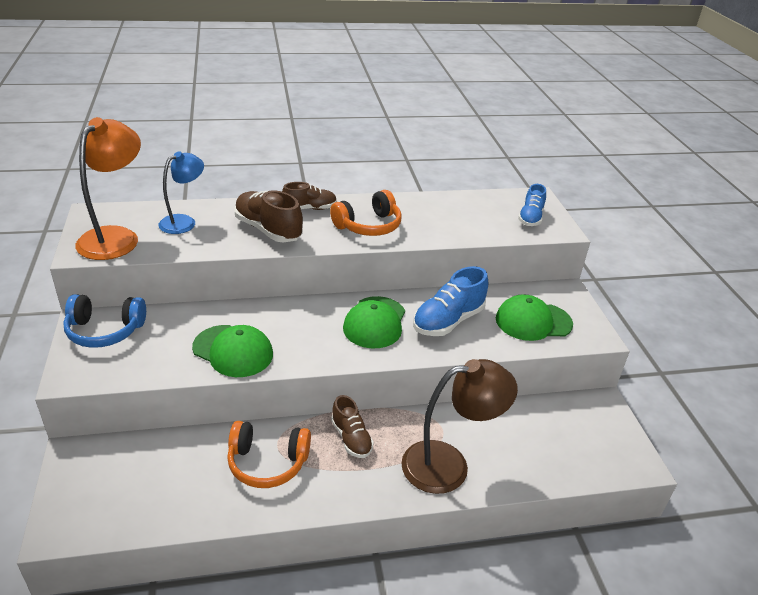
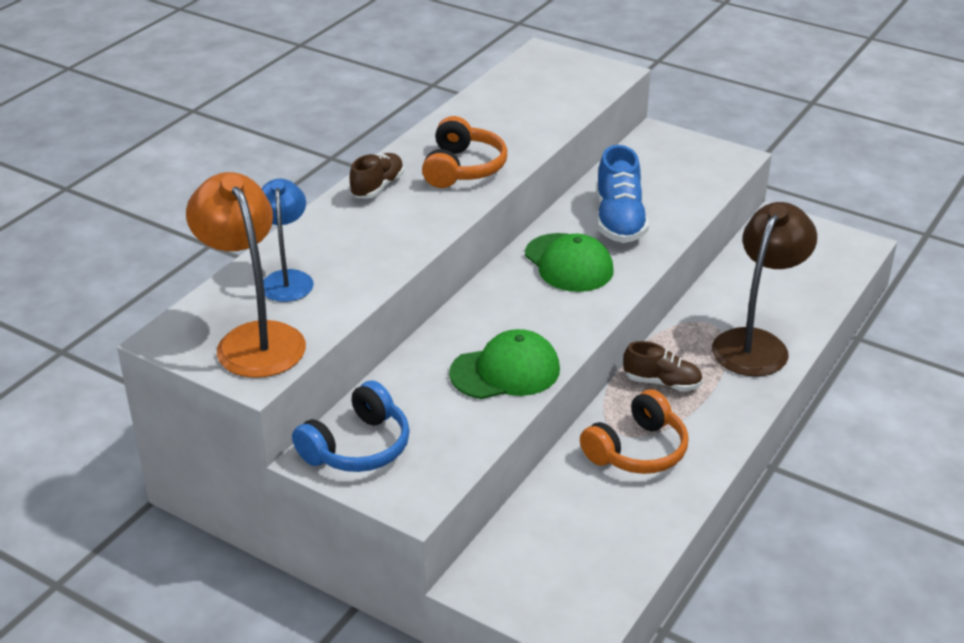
camera: 45 degrees left, 0 degrees up
brown shoe [234,191,303,243] -> none
green cap [496,294,573,341] -> none
blue shoe [518,184,546,226] -> none

